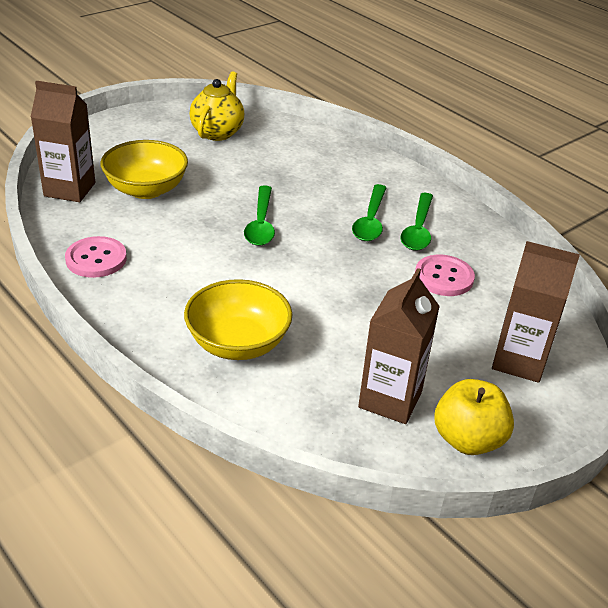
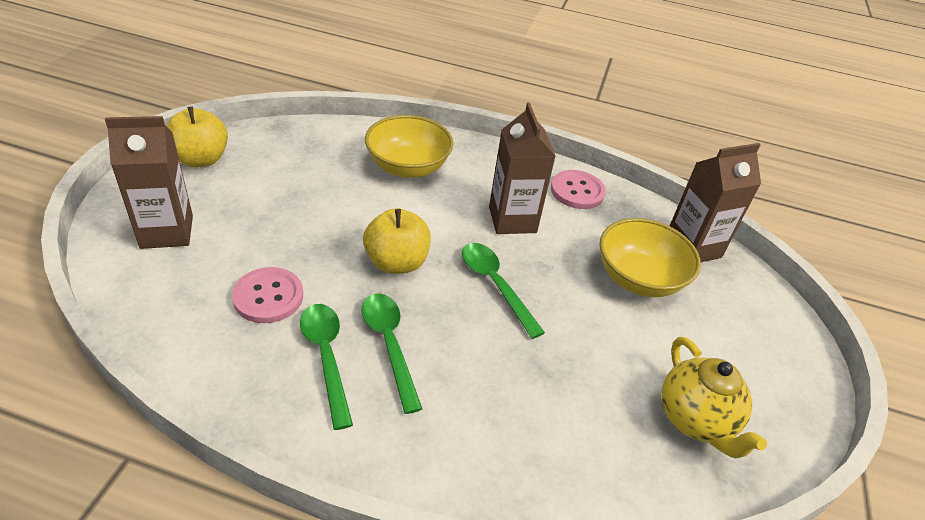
camera: 145 degrees right, 5 degrees up
brown carton [358,268,440,424] -> brown carton moved to [489,103,556,234]
none -> yellow apple [363,208,431,274]

